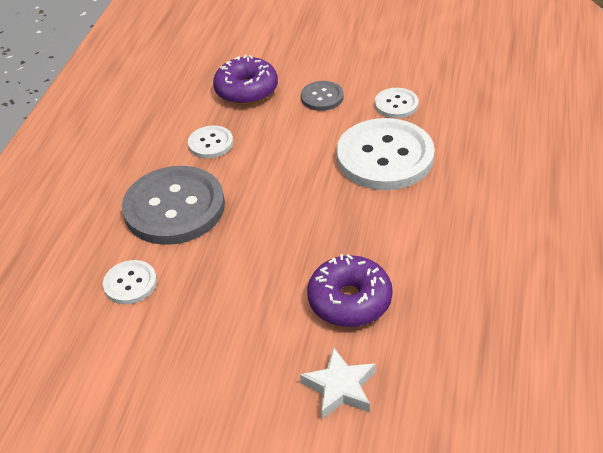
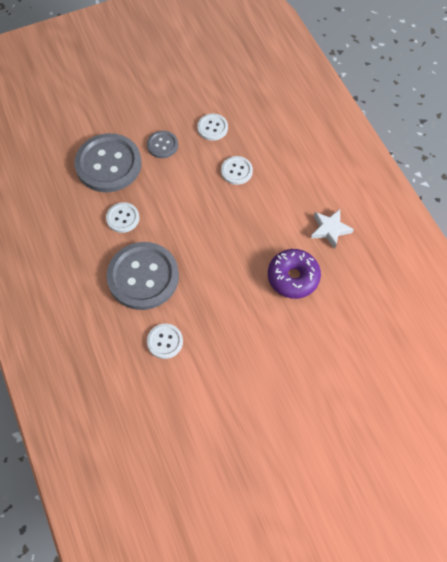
camera: 40 degrees left, 20 degrees up
purple donut [213,55,278,105] -> grey button [74,133,142,192]
white star [300,347,376,419] -> white star moved to [311,209,354,249]
white button [337,118,435,190] -> white button [221,156,253,185], size x0.48

